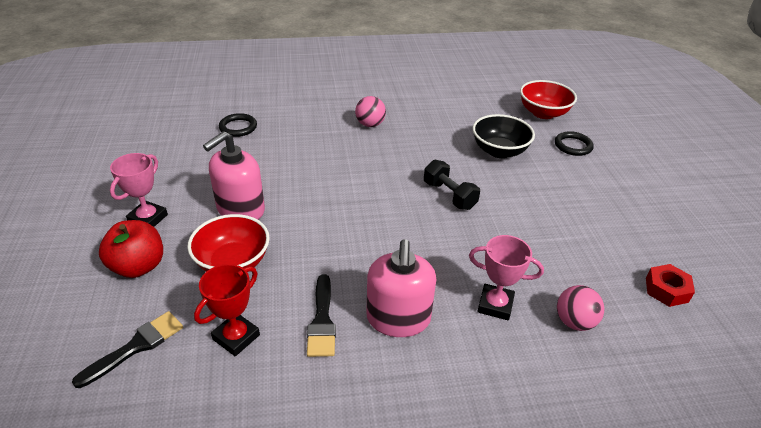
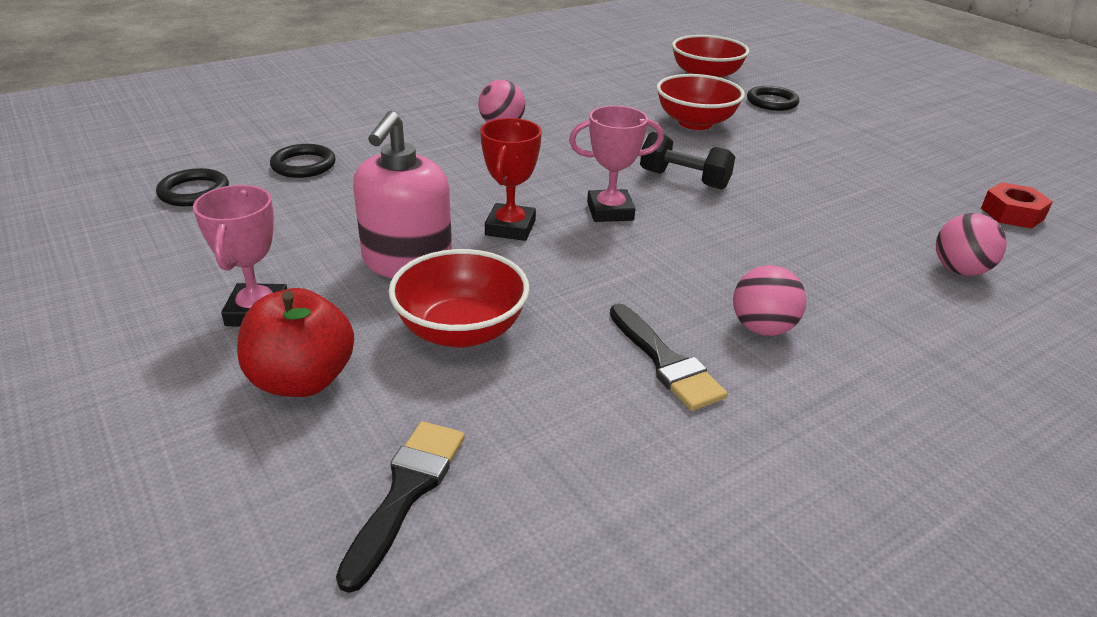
camera: 25 degrees left, 5 degrees down
red trophy [194,264,260,356] -> red trophy moved to [480,118,542,241]
pink soap dispenser [366,239,436,337] -> pink ball [733,265,807,336]
pink trophy [469,235,544,320] -> pink trophy moved to [569,106,664,222]
black bowl [472,114,535,158] -> red bowl [656,74,745,130]
none -> black ring [156,168,229,206]

